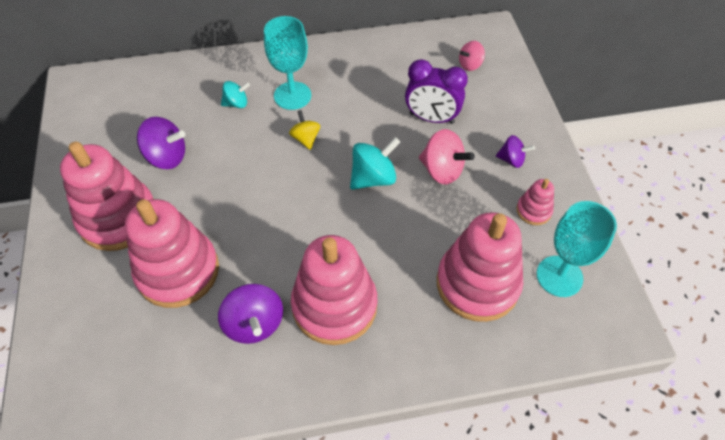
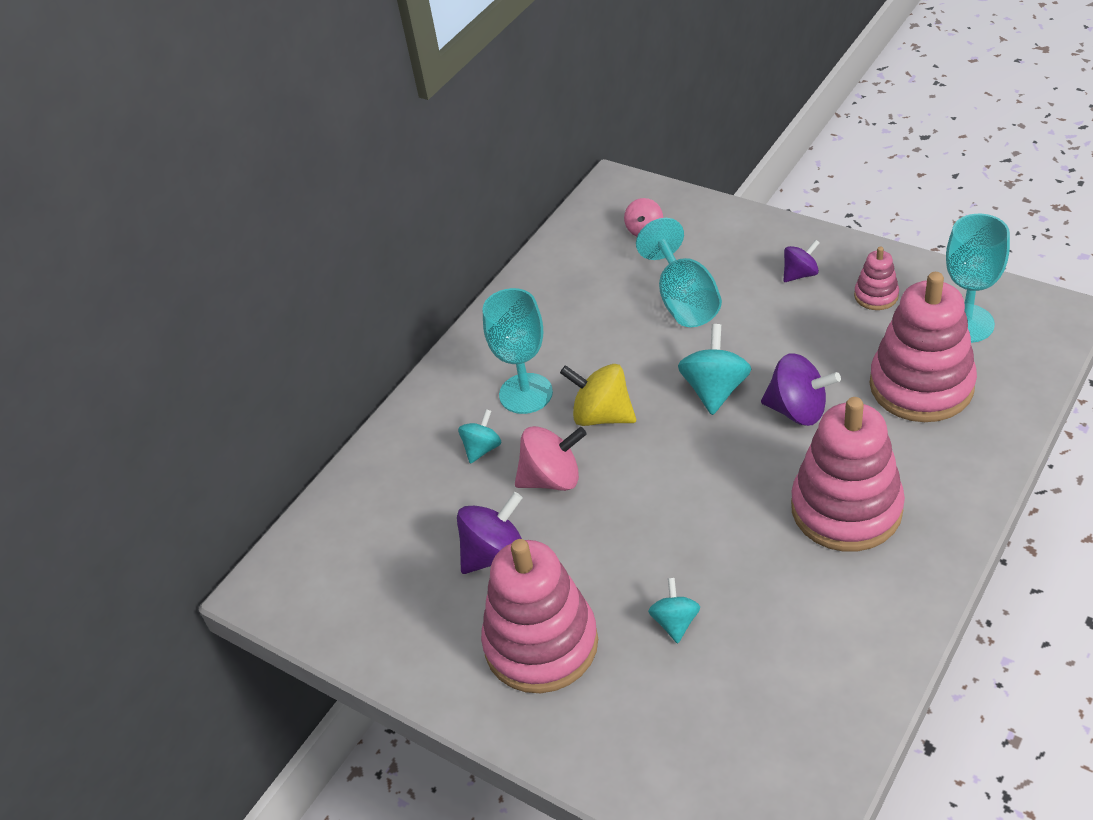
camera: 40 degrees left, 10 degrees down
pink stacking toy [125,199,219,308] -> turquoise spinning top [648,578,700,643]
purple spinning top [218,284,283,344] -> purple spinning top moved to [761,353,841,426]
yellow spinning top [289,110,320,150] -> yellow spinning top [560,364,636,426], size x1.62
purple clock [405,59,468,124] -> turquoise goblet [636,218,722,327]
pink spinning top [419,129,475,185] -> pink spinning top moved to [515,426,587,491]

